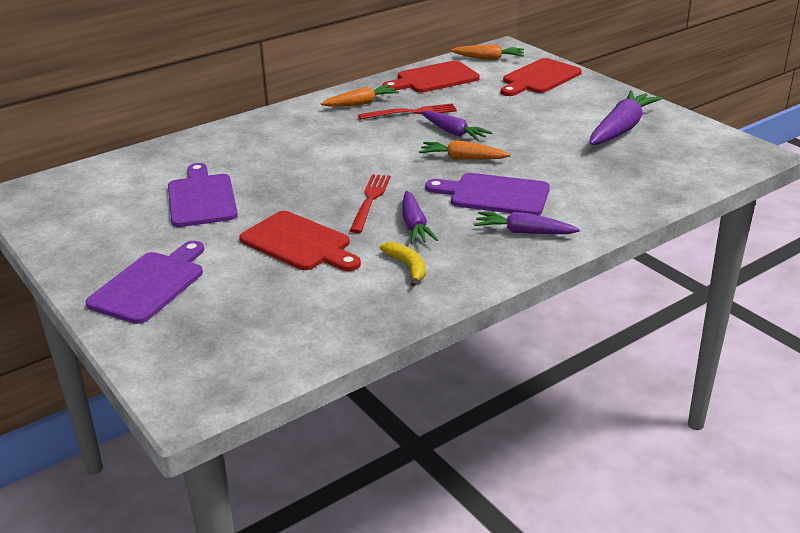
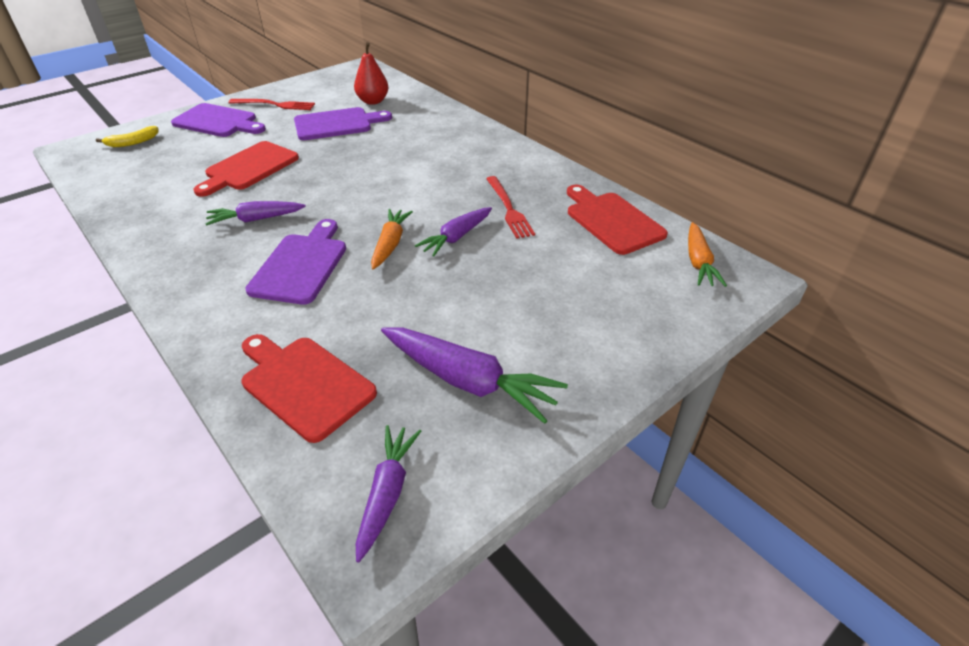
camera: 85 degrees right, 10 degrees up
orange carrot [320,85,399,107] -> none
red fork [350,174,391,233] -> red fork moved to [228,99,315,110]
yellow banana [380,242,425,287] -> yellow banana moved to [96,126,158,147]
purple carrot [474,212,580,234] -> purple carrot moved to [356,425,421,563]
red cutting board [501,58,582,96] -> red cutting board moved to [241,334,377,443]
none -> red pear [354,42,389,105]

